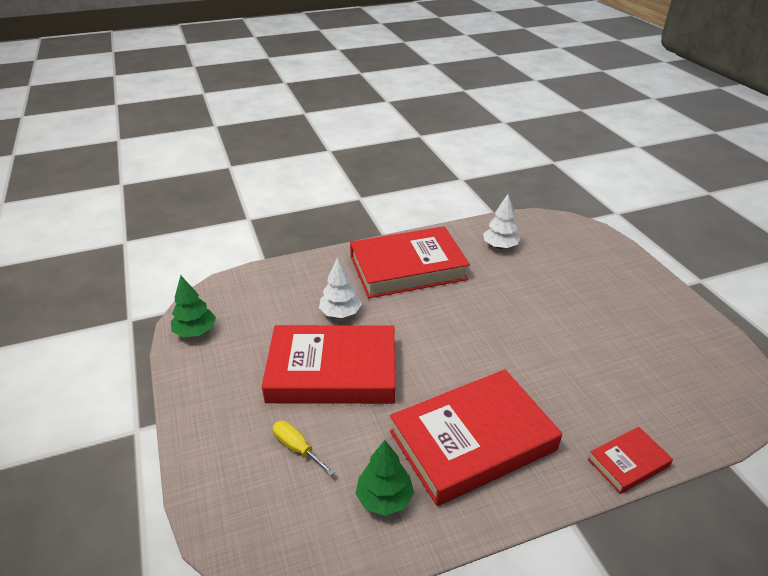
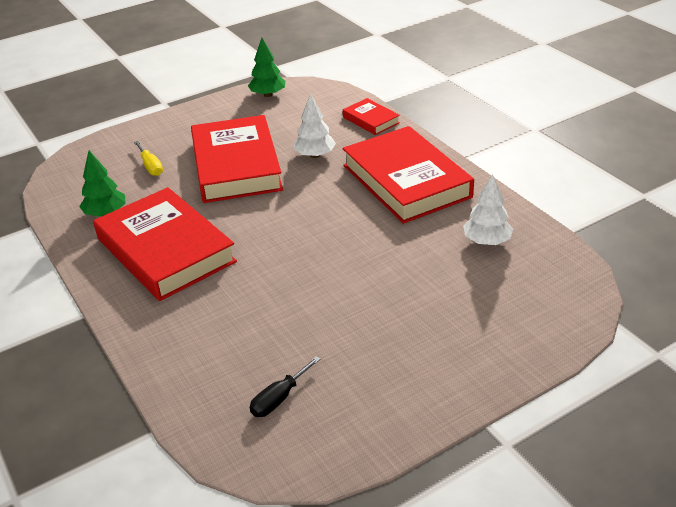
camera: 80 degrees right, 0 degrees up
yellow screwdriver [273,421,335,476] -> yellow screwdriver turned 120 degrees clockwise [134,141,163,176]
red book [588,427,673,494] -> red book moved to [343,98,400,135]
none -> black screwdriver [250,356,321,417]

